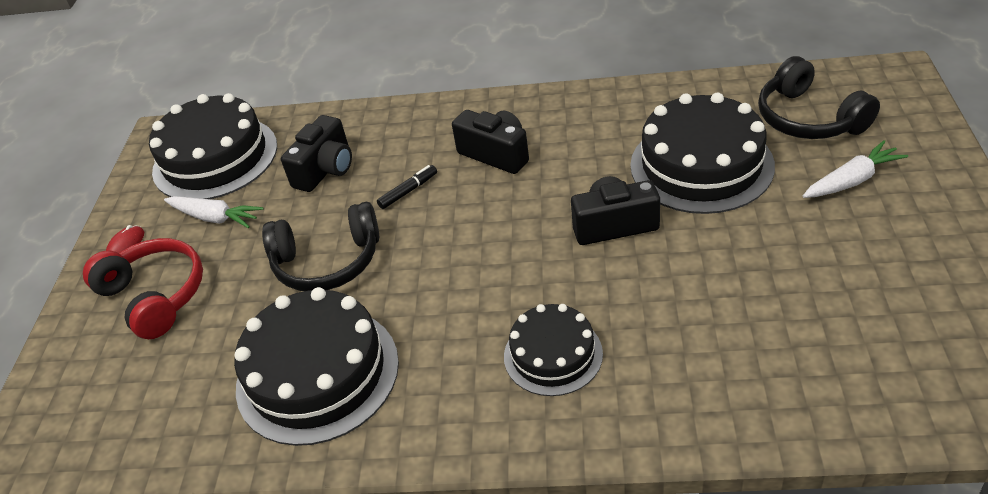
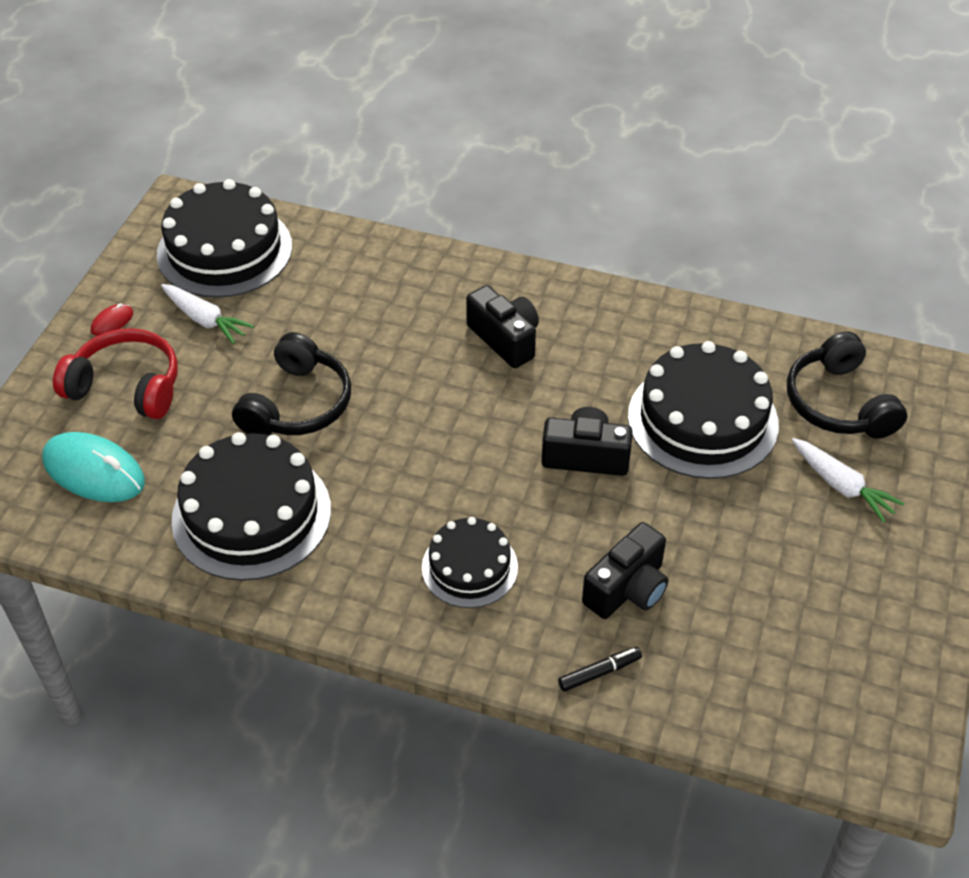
camera: 10 degrees right, 5 degrees up
red headphones [83,238,203,339] -> red headphones turned 45 degrees counterclockwise [53,328,178,419]
black headphones [262,202,379,291] -> black headphones turned 75 degrees counterclockwise [232,332,351,435]
black camera [281,115,352,192] -> black camera moved to [582,522,669,619]
black marker [377,165,437,209] -> black marker moved to [558,647,642,691]
white carrot [802,140,908,198] -> white carrot turned 60 degrees clockwise [792,438,904,523]
none -> turquoise mouse [42,432,145,502]

